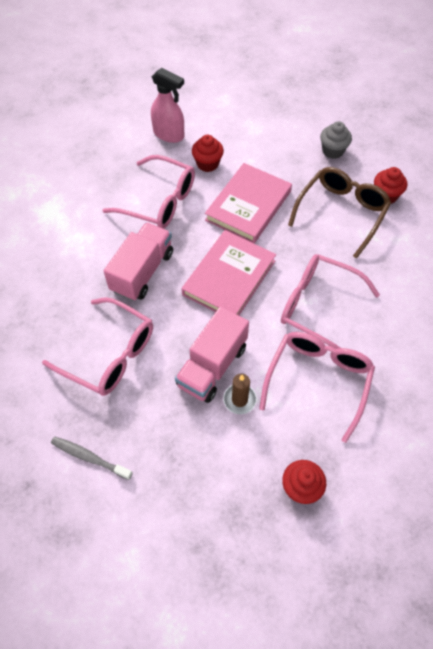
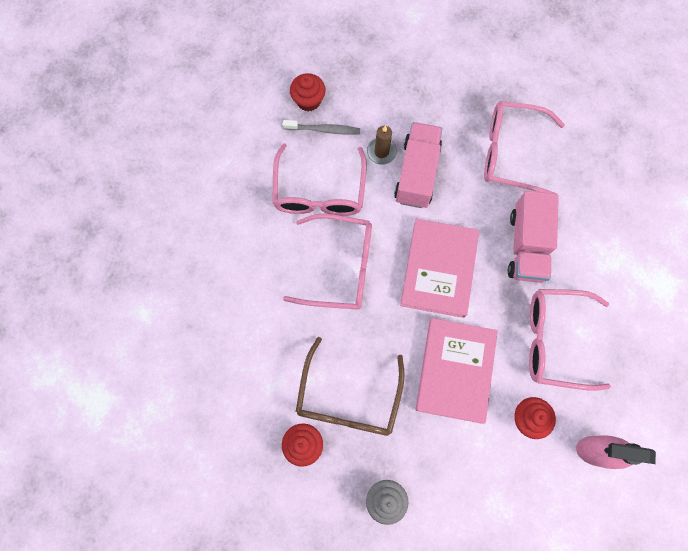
camera: 160 degrees right, 15 degrees up
grey toothbrush [51,437,133,480] -> grey toothbrush moved to [283,120,360,135]

